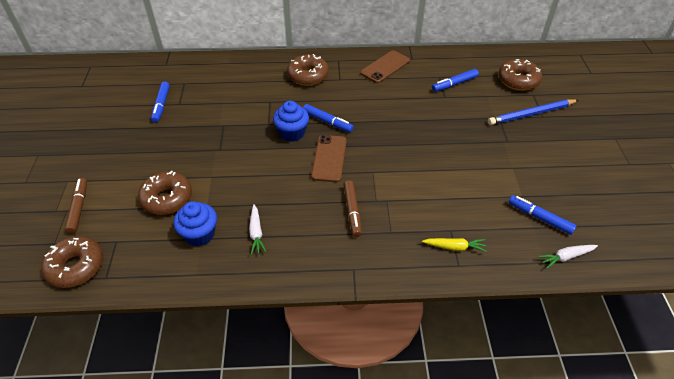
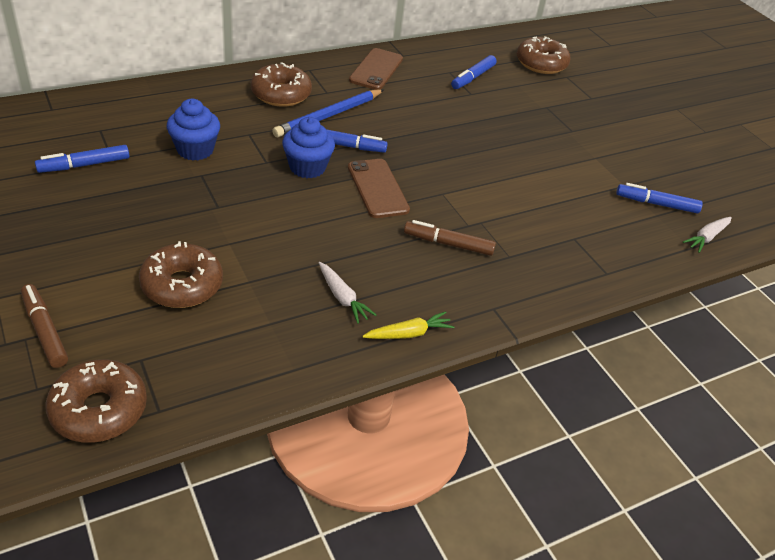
camera: 30 degrees left, 5 degrees down
blue marker [151,81,170,123] -> blue marker turned 90 degrees clockwise [35,145,129,173]
blue cupcake [174,201,217,246] -> blue cupcake moved to [167,99,220,160]
brown marker [343,180,362,237] -> brown marker turned 135 degrees clockwise [404,220,496,256]
yellow carrot [422,238,487,252] -> yellow carrot moved to [362,311,454,339]
blue pencil [488,100,578,125] -> blue pencil moved to [272,89,384,137]

